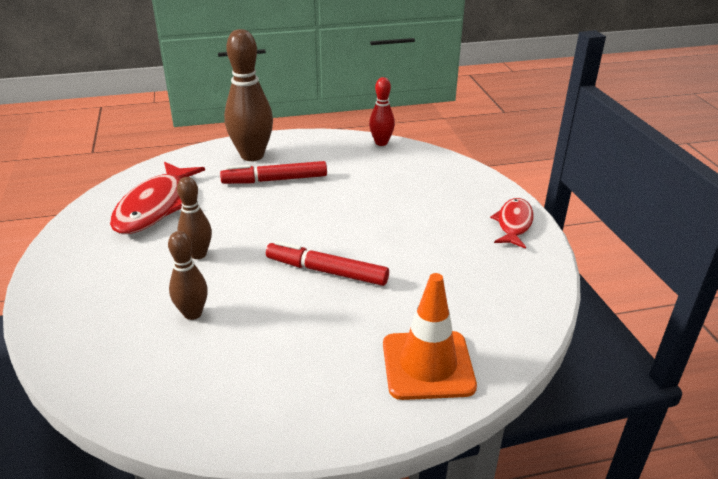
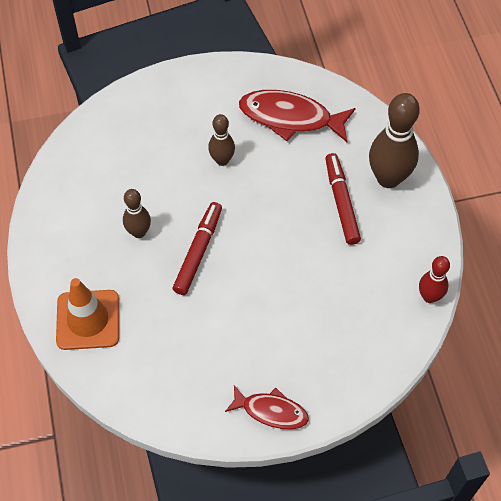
camera: 90 degrees right, 25 degrees up
brown bowling pin [168,231,208,320] -> brown bowling pin moved to [123,189,151,238]

